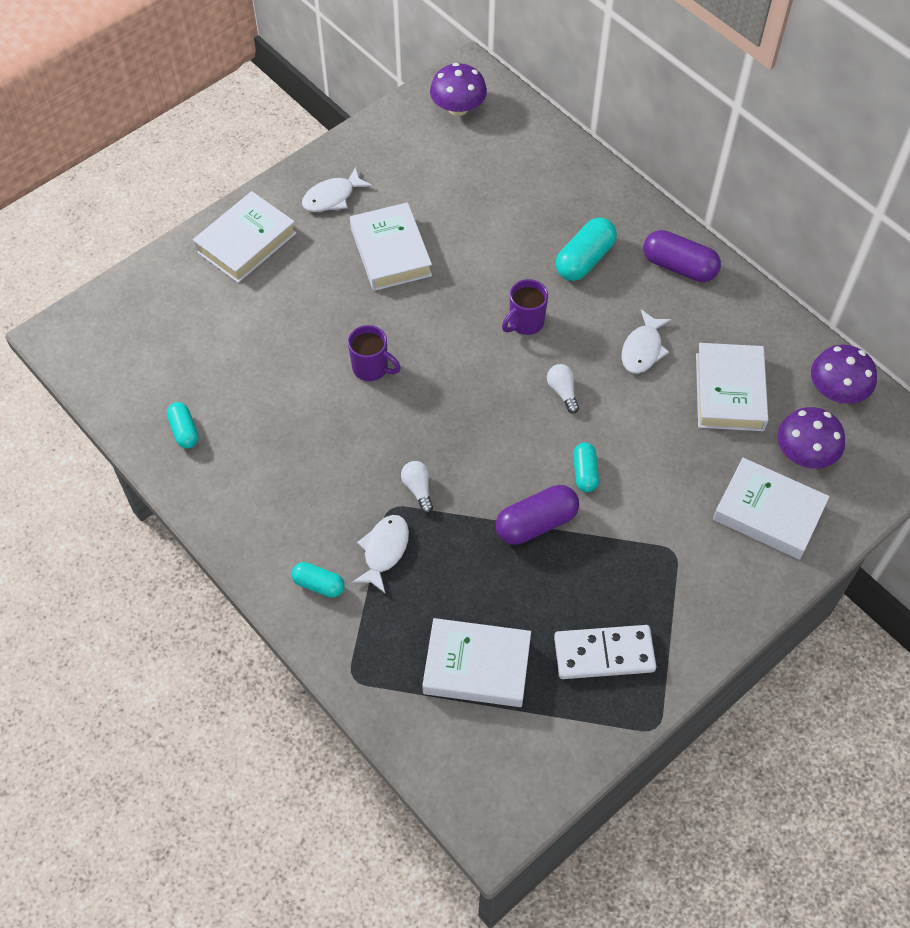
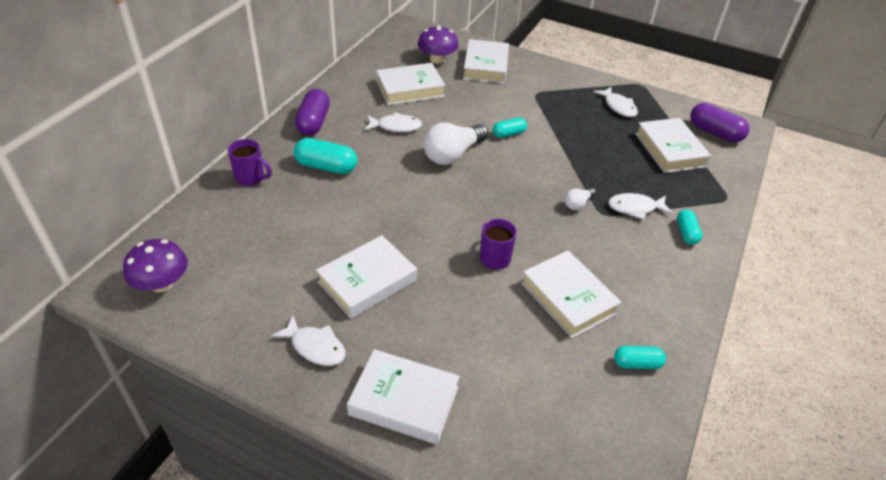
camera: 115 degrees left, 15 degrees down
turquoise capsule [167,402,199,449] -> turquoise capsule turned 45 degrees clockwise [614,346,666,369]
purple capsule [496,485,579,545] -> purple capsule moved to [690,103,749,142]
purple mug [502,279,548,335] -> purple mug moved to [227,139,272,186]
white light bulb [547,364,579,413] -> white light bulb [423,122,488,165], size x2.04
white domino [554,625,656,679] -> white fish [593,87,638,117]
purple mushroom [811,345,877,404] -> none
none -> white book [521,250,621,338]

